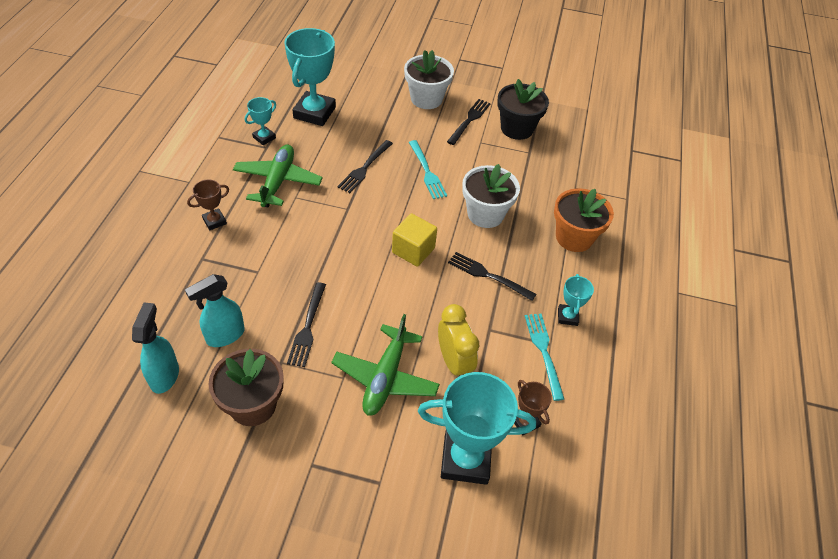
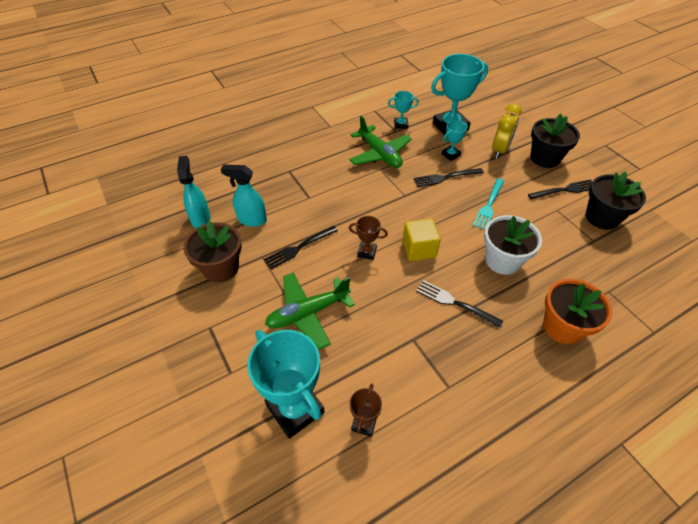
camera: 50 degrees right, 0 degrees up
turquoise spray bottle [132,303,179,394] -> turquoise spray bottle turned 60 degrees counterclockwise [177,156,211,228]
brown trophy [187,179,229,230] -> brown trophy moved to [349,216,388,260]
green plane [233,145,323,207] -> green plane turned 90 degrees clockwise [349,116,412,168]
white flower pot [404,50,454,109] -> black flower pot [530,114,580,168]
yellow clock [438,304,479,376] -> yellow clock moved to [492,104,522,159]
black fork [448,252,536,301] -> black fork turned 45 degrees counterclockwise [416,280,503,328]
turquoise fork [525,314,564,401] -> none
turquoise trophy [558,274,594,326] -> turquoise trophy moved to [441,120,468,161]

